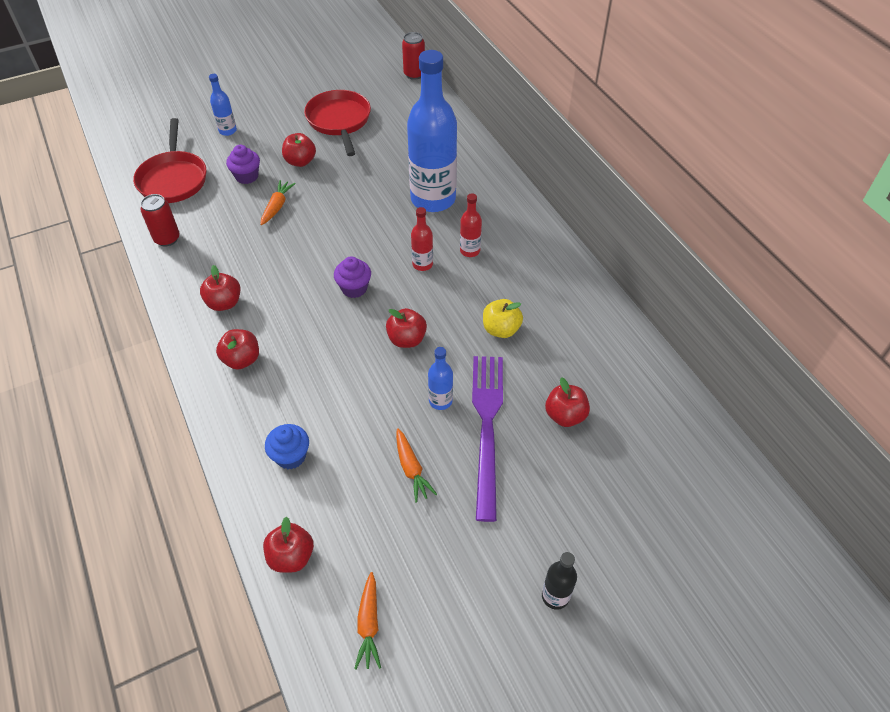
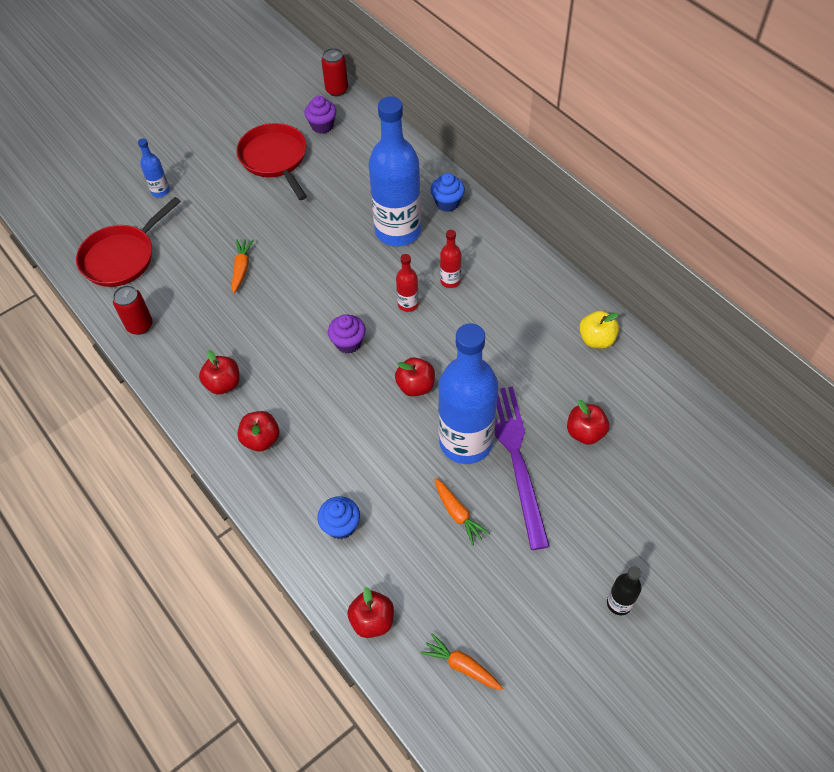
camera: 10 degrees left, 5 degrees up
red pan [133,118,206,203] -> red pan turned 60 degrees clockwise [76,197,181,287]
purple cupcake [226,145,260,184] -> purple cupcake moved to [305,96,336,134]
red apple [282,133,316,167] -> none
orange carrot [354,572,381,669] -> orange carrot turned 135 degrees clockwise [420,633,503,690]
blue bottle [428,347,453,410] -> blue bottle [438,323,498,464], size x2.34
yellow apple [483,299,523,338] -> yellow apple moved to [579,311,619,349]
none -> blue cupcake [431,173,465,212]

